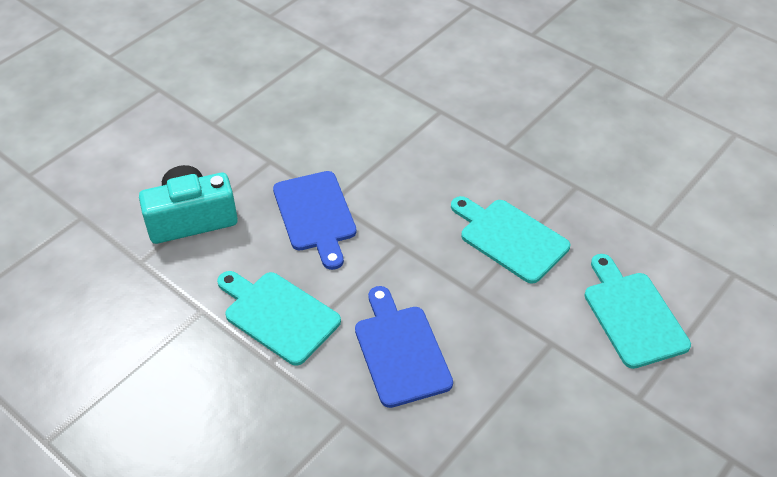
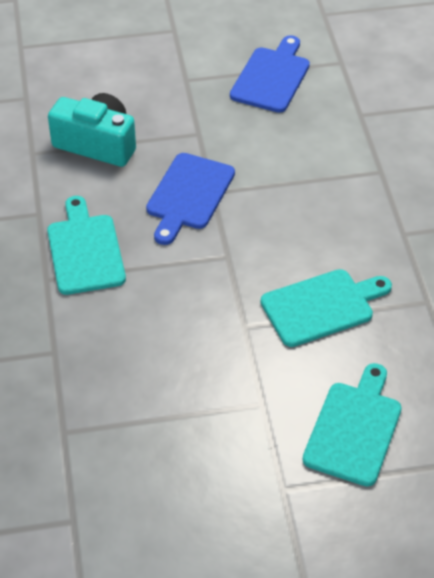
camera: 40 degrees right, 0 degrees up
blue cutting board [355,286,453,408] -> blue cutting board moved to [230,35,310,113]
turquoise cutting board [451,196,570,284] -> turquoise cutting board turned 75 degrees clockwise [261,269,392,347]

